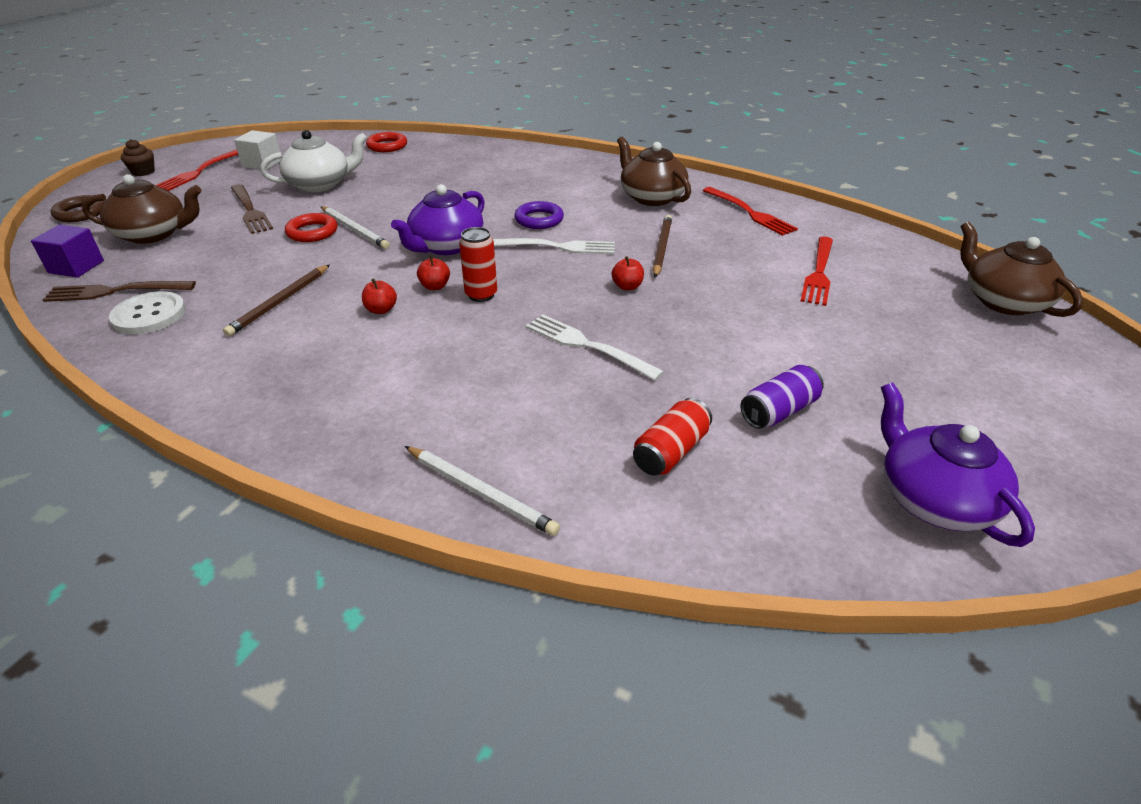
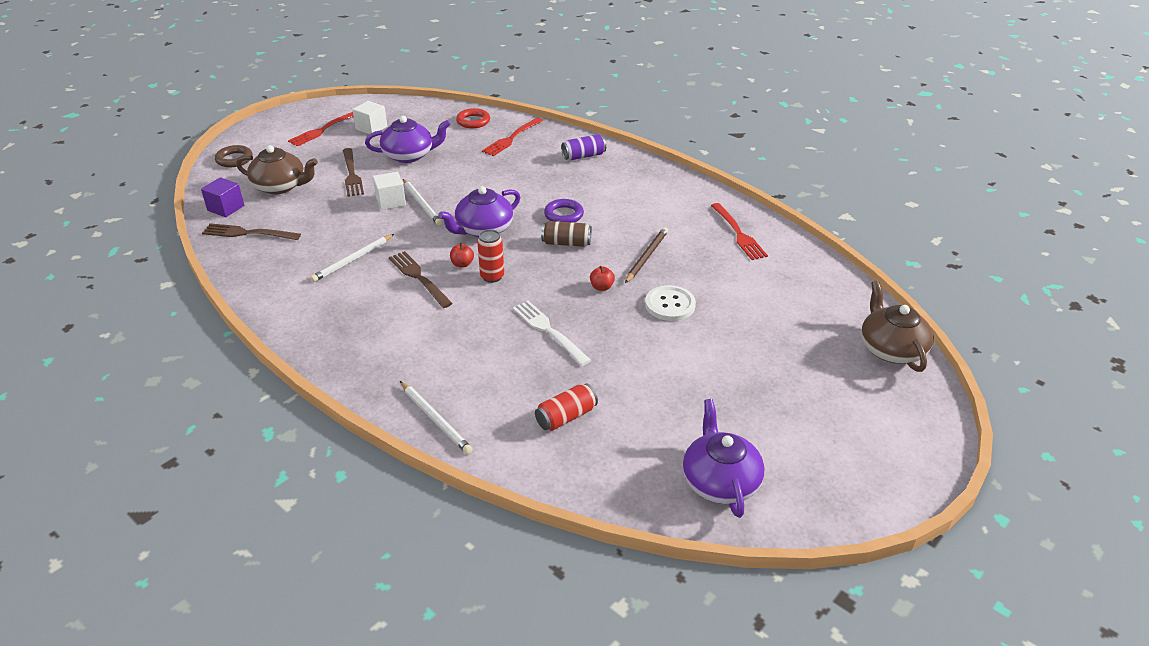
camera: 15 degrees right, 0 degrees up
white button [109,291,186,334] -> white button moved to [645,285,696,321]
brown cupcake [121,139,155,176] -> none
brown pencil [223,264,330,337] -> white pencil [310,234,394,282]
white teapot [260,130,367,192] -> purple teapot [365,116,451,163]
red ring [285,213,337,242] -> white cube [373,172,406,210]
red apple [362,279,397,314] -> brown fork [389,251,453,308]
white fork [493,238,615,254] -> brown can [541,221,592,247]
brown teapot [617,137,691,206] -> none
purple can [740,365,824,429] -> purple can moved to [561,134,606,160]
red fork [800,237,833,306] -> red fork moved to [482,118,543,156]

